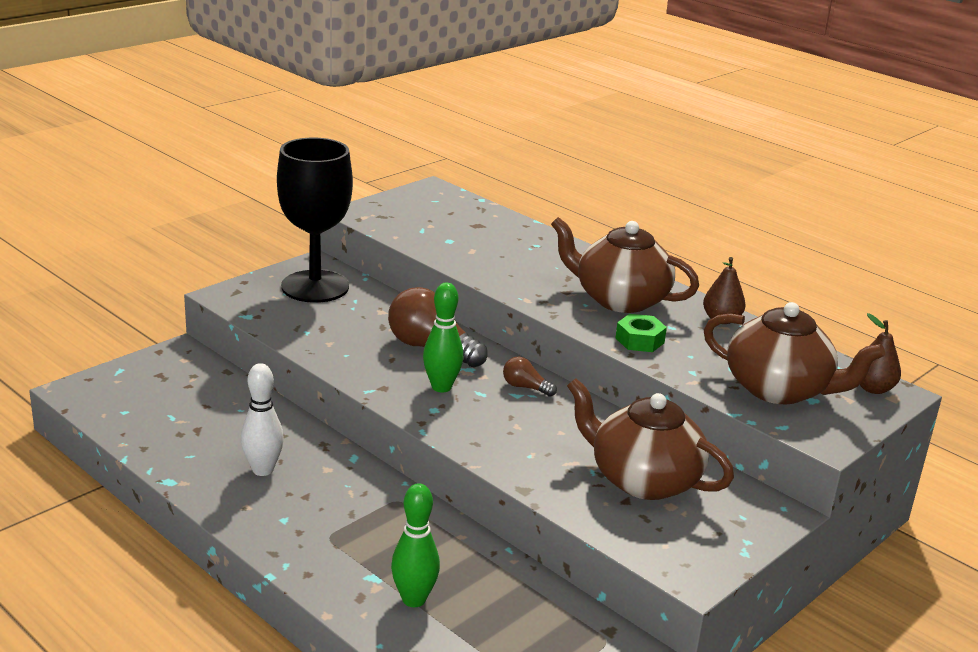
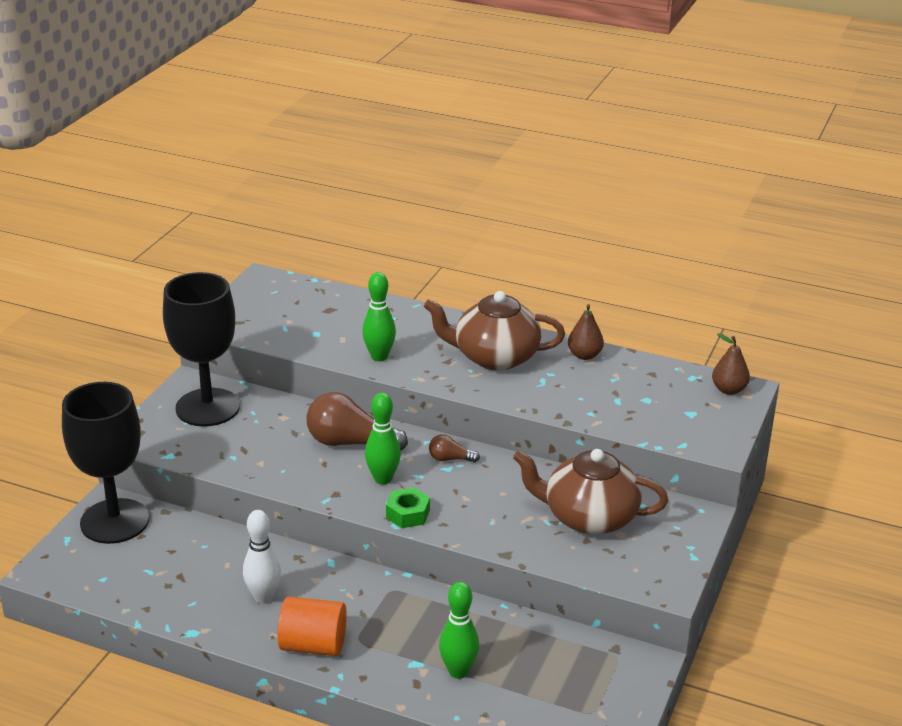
camera: 20 degrees left, 5 degrees up
green nut [616,314,667,352] -> green nut moved to [386,487,430,528]
brown teapot [704,302,885,404] -> none
none -> black goblet [62,382,149,544]
none -> orange cylinder [277,596,347,656]
none -> green bowling pin [362,272,396,361]

